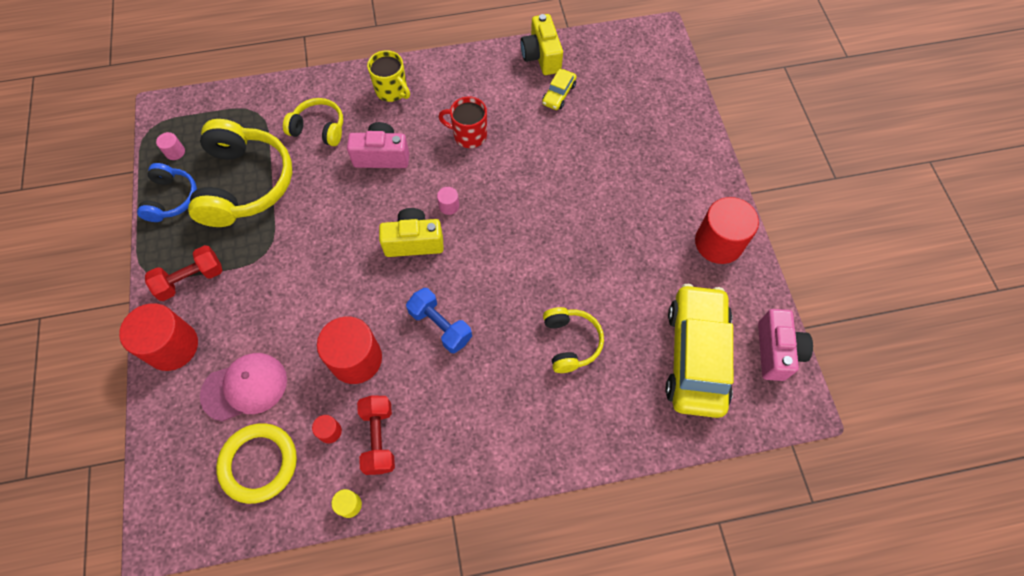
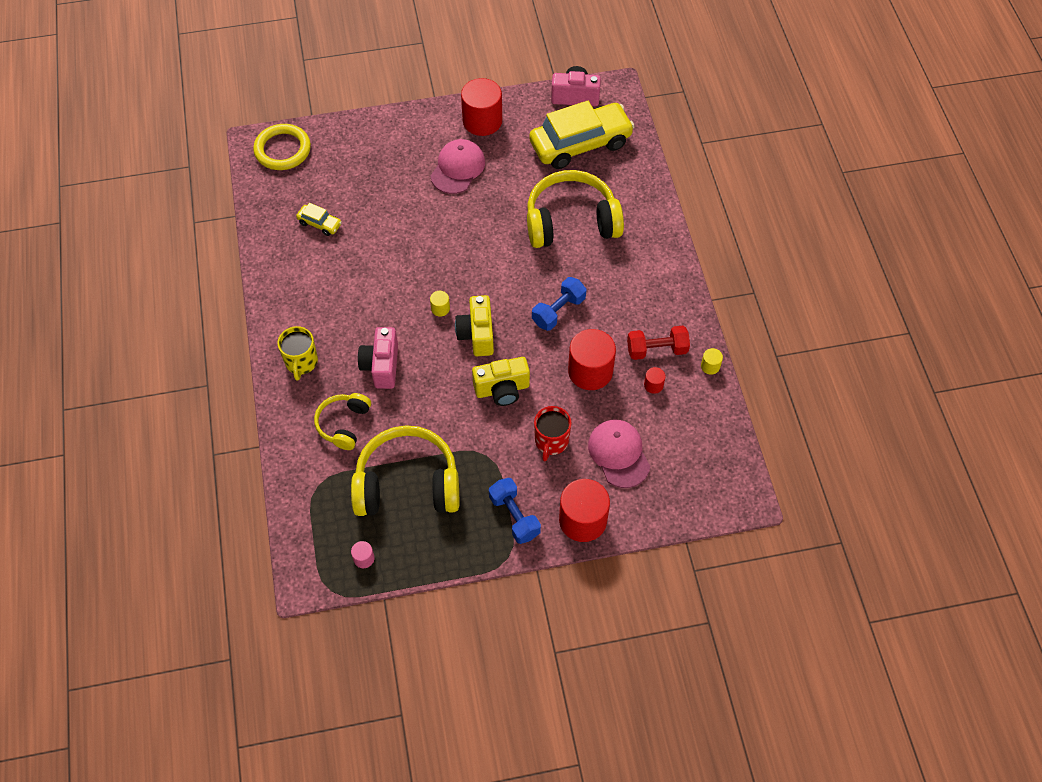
camera: 90 degrees left, 5 degrees down
blue headphones [137,163,197,222] -> none
red dumbbell [145,245,222,301] -> blue dumbbell [489,478,541,544]
yellow ring [216,423,297,504] -> yellow ring moved to [253,124,311,170]
yellow mug [367,50,410,102] -> yellow mug turned 135 degrees clockwise [277,326,318,381]
pink cylinder [437,187,459,215] -> yellow cylinder [430,291,450,317]
red mug [439,96,487,148] -> red mug moved to [534,406,571,461]
yellow camera [520,14,563,75] -> yellow camera moved to [472,357,530,406]
yellow headphones [543,307,604,373] -> yellow headphones [527,170,624,248], size x1.83
yellow car [665,284,733,418] -> yellow car turned 150 degrees clockwise [529,101,635,169]
none -> pink cap [430,139,485,194]

